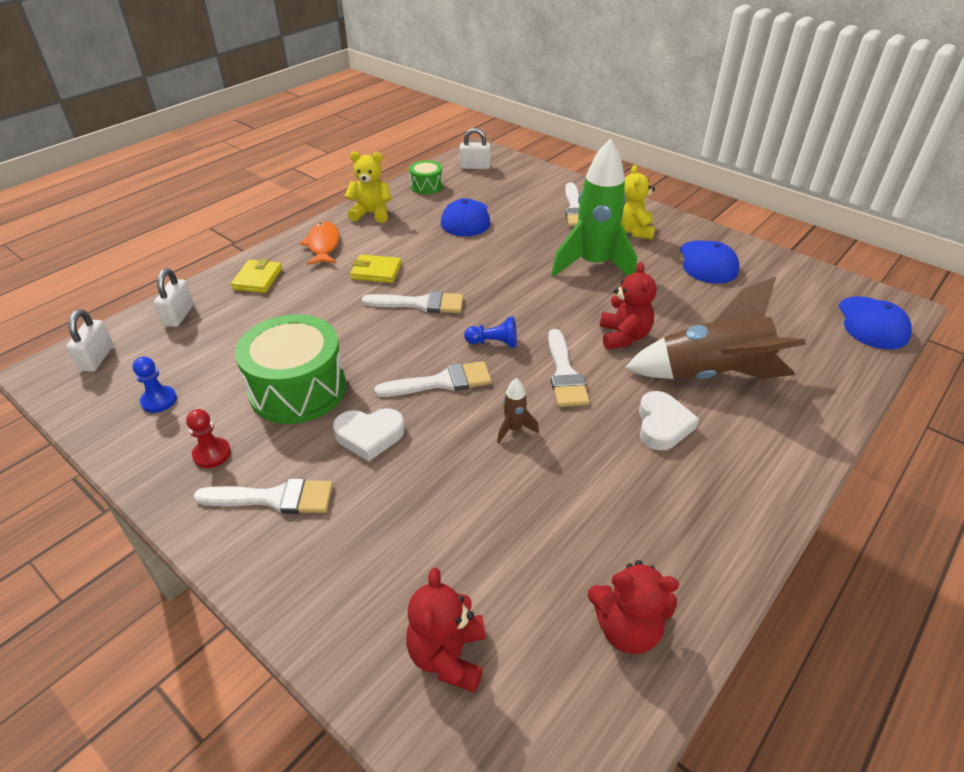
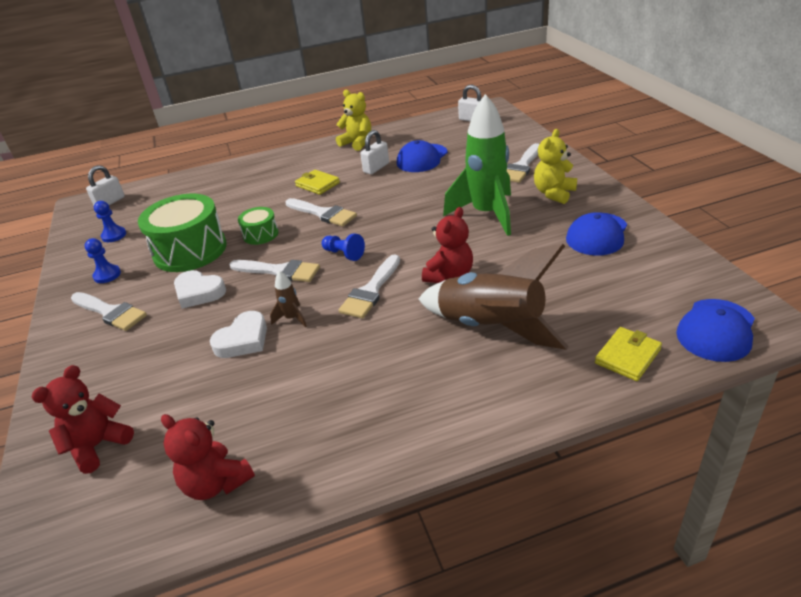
camera: 35 degrees right, 5 degrees down
white padlock [154,268,194,327] -> white padlock moved to [360,130,389,174]
red pawn [186,409,231,468] -> blue pawn [85,238,121,283]
yellow wallet [231,259,282,293] -> yellow wallet moved to [595,327,662,381]
orange fish [300,221,340,265] -> none
green drum [409,160,443,194] -> green drum moved to [238,207,279,245]
white heart [639,391,699,450] -> white heart moved to [210,311,267,358]

